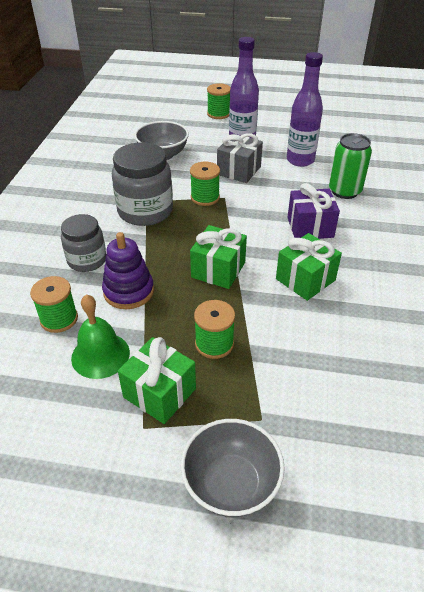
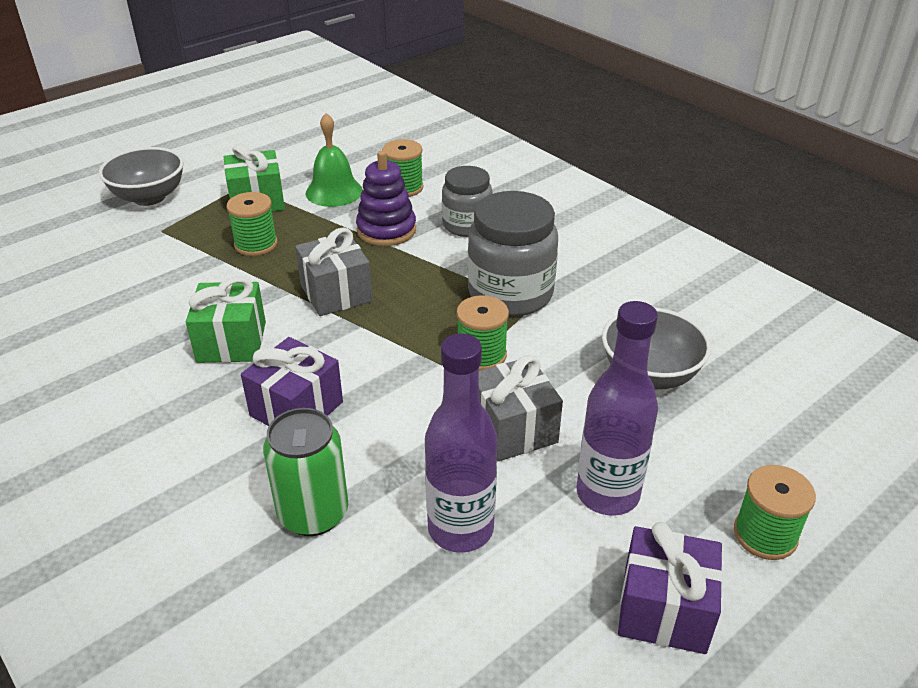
camera: 130 degrees right, 5 degrees down
green gift [190,225,247,289] -> grey gift [295,227,372,316]
none -> purple gift [618,522,723,654]

